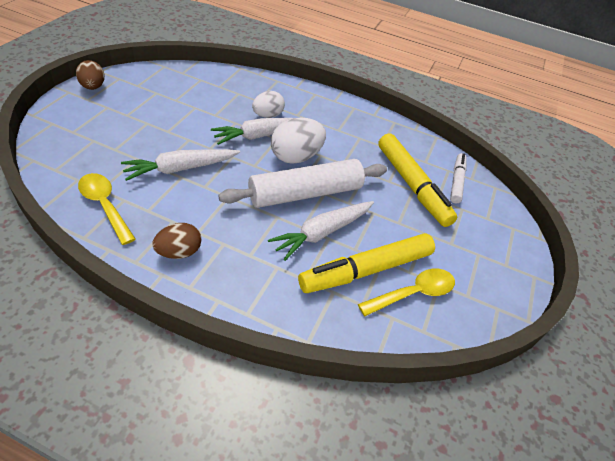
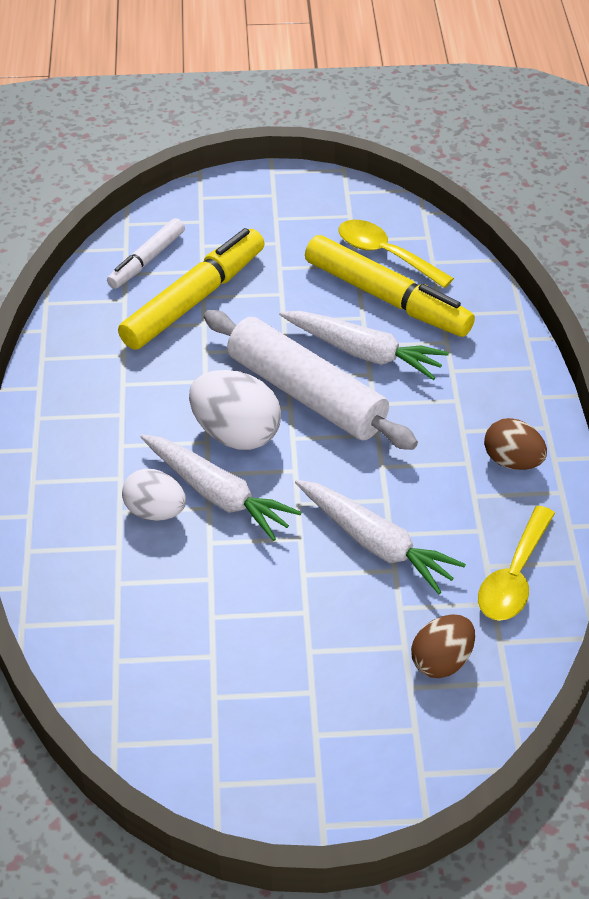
camera: 110 degrees left, 0 degrees up
brown egg [76,60,105,90] -> brown egg moved to [411,614,475,678]
white marker [450,153,467,204] -> white marker turned 45 degrees counterclockwise [107,218,185,289]

